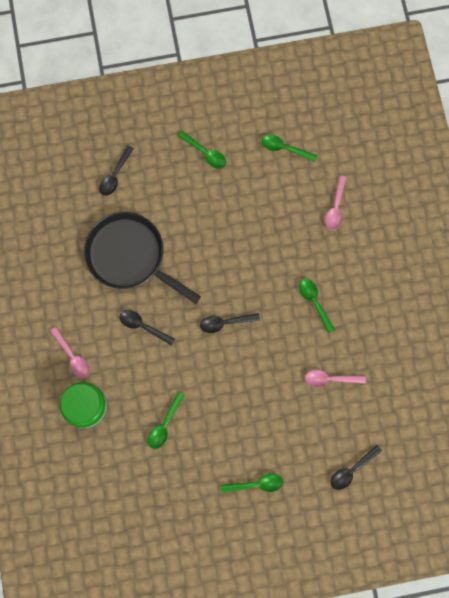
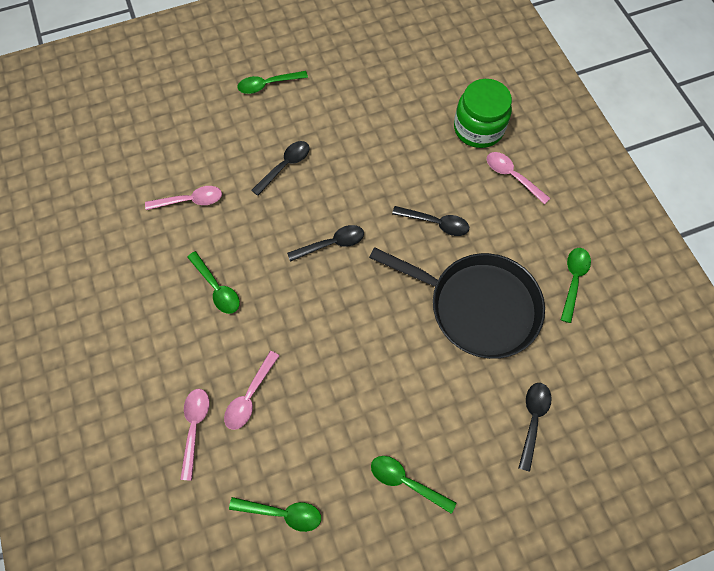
camera: 170 degrees right, 10 degrees down
green spoon [148,392,185,449] -> green spoon moved to [561,248,591,323]
black spoon [331,445,382,490] -> black spoon moved to [251,141,310,196]
none -> pink spoon [224,351,280,430]

